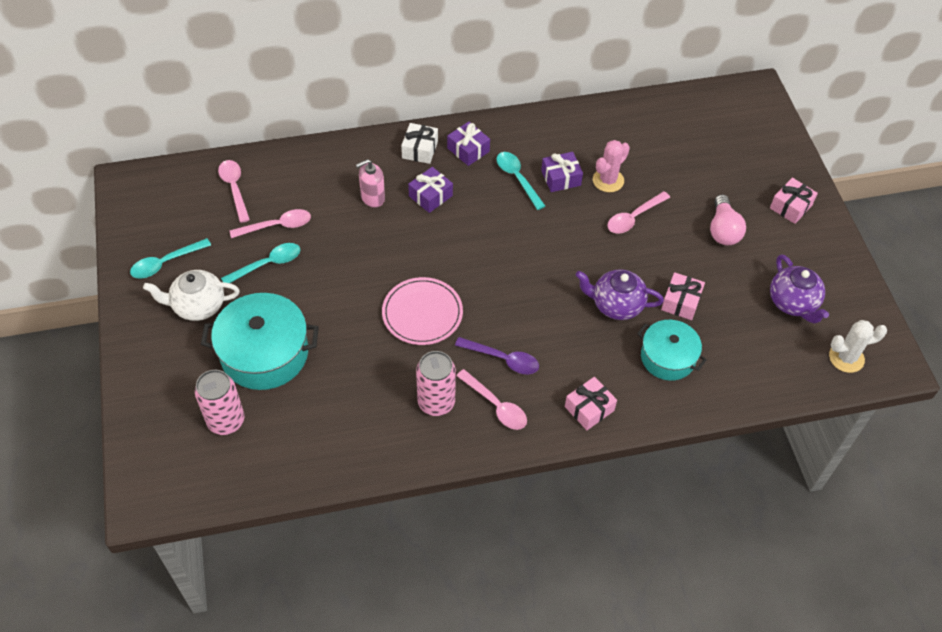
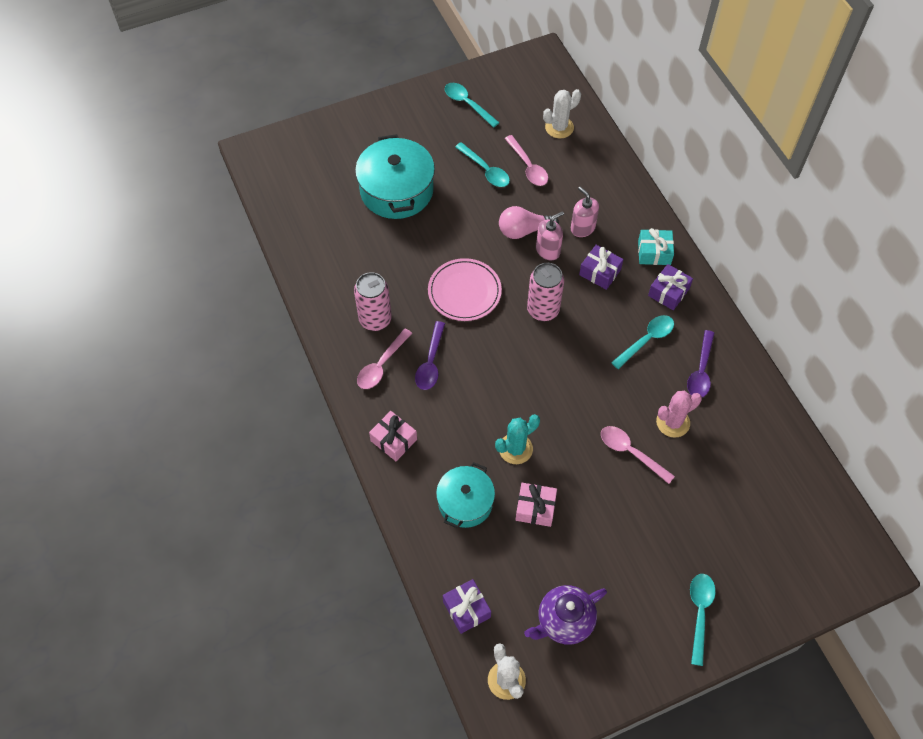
camera: 80 degrees right, 5 degrees up
white teapot [143,270,240,321] -> none
pink can [195,370,245,435] -> pink can moved to [527,263,564,321]
pink spoon [218,160,250,223] -> white cactus [543,89,581,139]
white gift [401,123,438,164] -> turquoise gift [638,228,674,265]
purple gift [541,152,583,192] -> purple gift moved to [443,579,491,634]
purple teapot [576,269,664,320] -> turquoise cactus [495,414,540,464]
pink cactus [593,140,630,192] -> pink cactus turned 60 degrees counterclockwise [656,391,702,438]
pink light bulb [710,194,746,245] -> pink light bulb moved to [499,206,559,239]
pink gift [770,178,818,224] -> turquoise spoon [690,574,716,666]
none -> pink soap dispenser [536,211,564,261]
none -> purple spoon [687,330,715,397]

